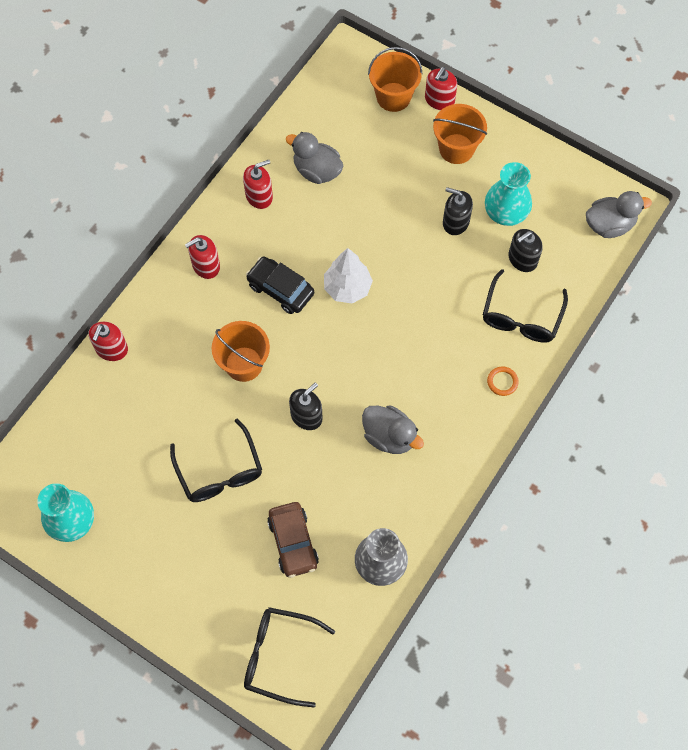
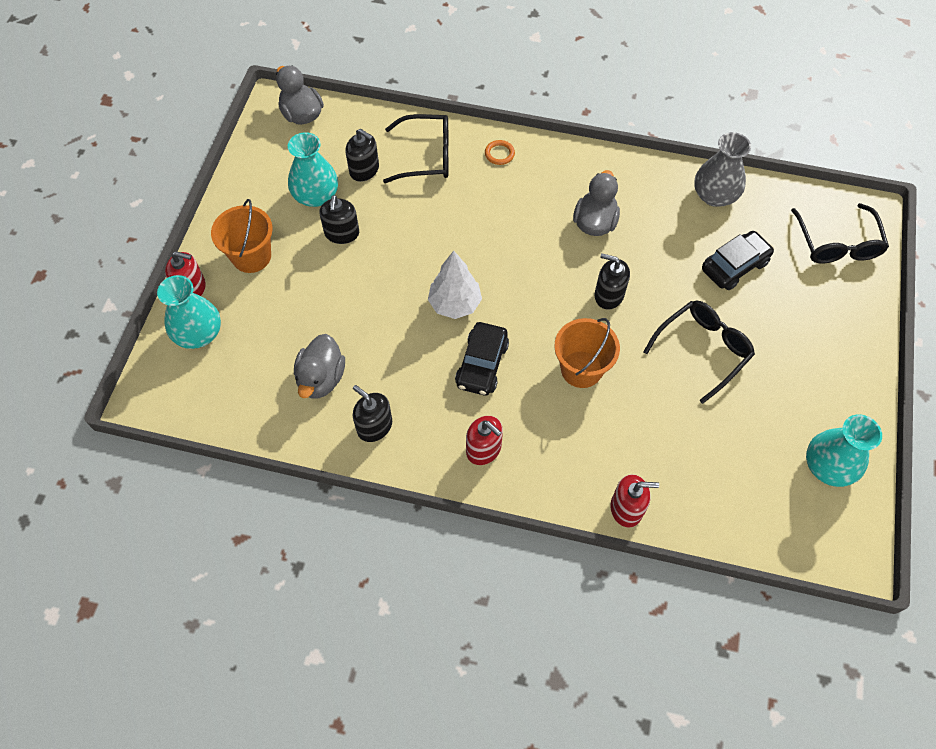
camera: 110 degrees left, 5 degrees down
red soap dispenser [243,160,273,209] -> black soap dispenser [353,385,392,442]
brown car [267,502,319,578] -> black car [702,231,774,290]
orange bucket [368,47,422,112] -> turquoise vase [157,275,221,349]

